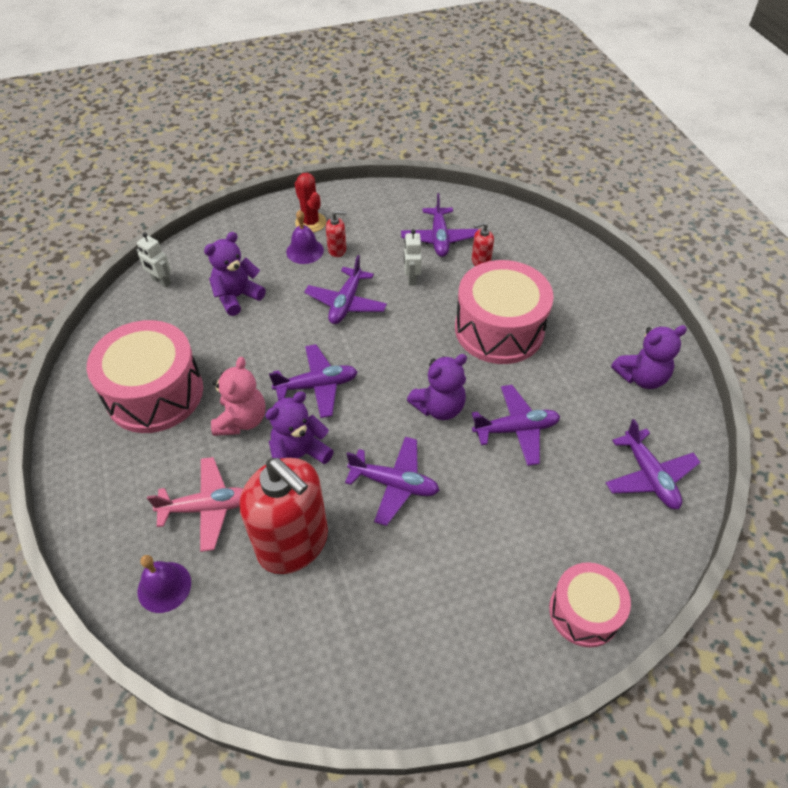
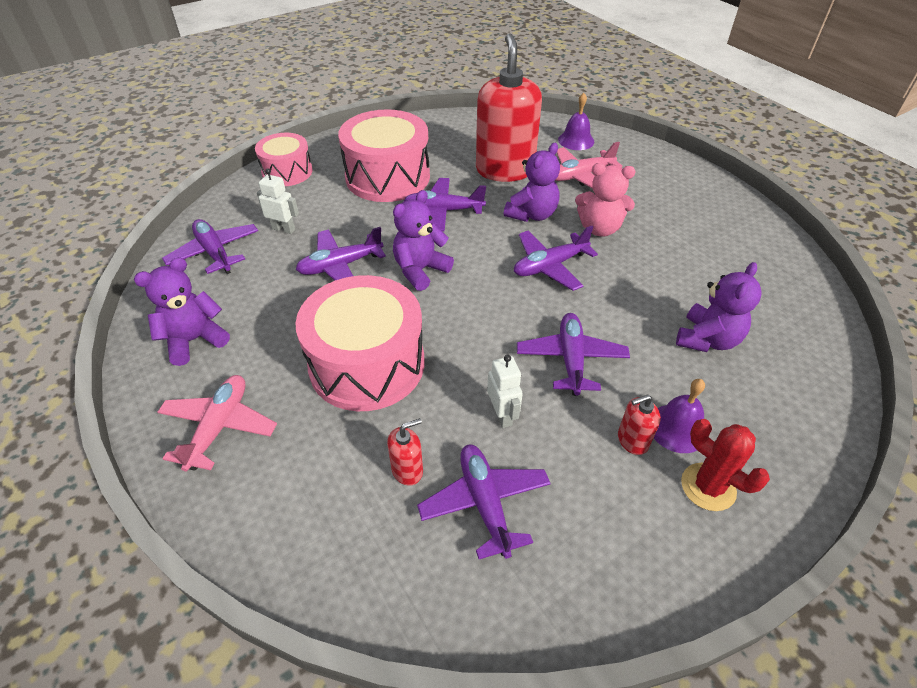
camera: 165 degrees right, 5 degrees down
pink drum [87,320,203,433] -> pink drum moved to [338,109,430,202]
white robot [137,232,171,288] -> white robot moved to [257,168,299,234]
pink teddy bear [211,357,266,436] -> pink teddy bear turned 75 degrees counterclockwise [575,163,635,237]
red soap dispenser [240,458,328,574] -> red soap dispenser turned 60 degrees clockwise [476,33,542,182]
none -> pink plane [157,375,277,471]

